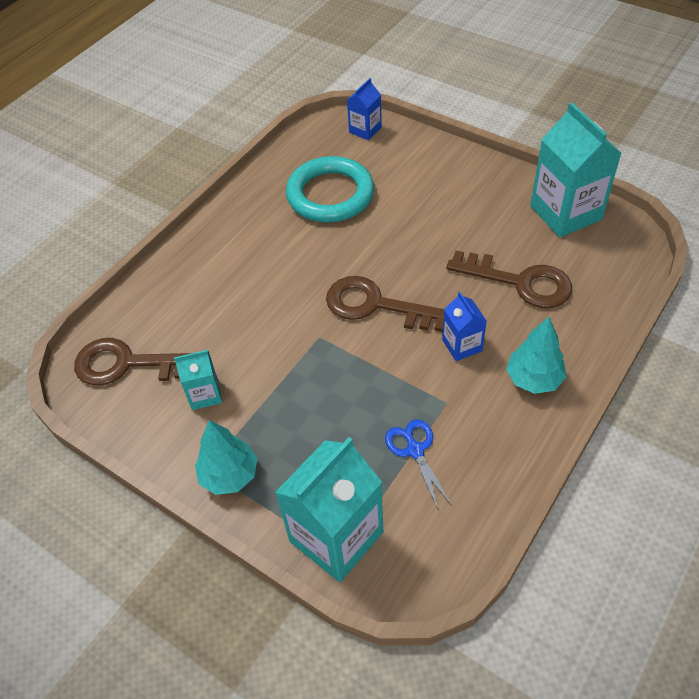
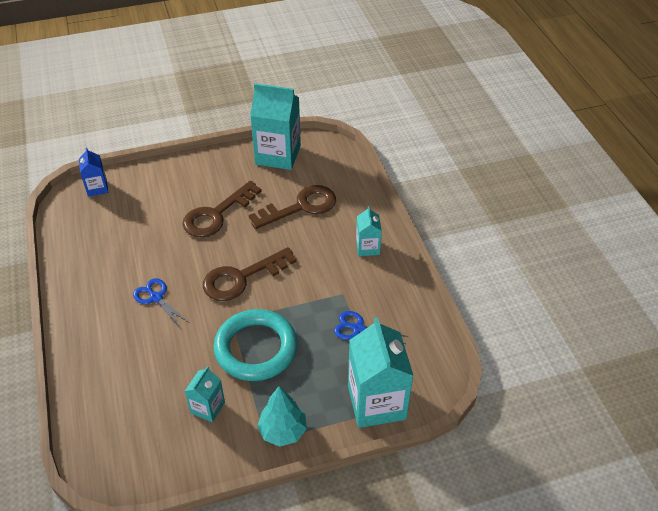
camera: 55 degrees left, 5 degrees down
brown key [74,338,191,386] -> brown key moved to [183,181,262,238]
turquoise ring [286,156,374,223] -> turquoise ring moved to [214,309,298,381]
blue carton [442,292,487,361] -> none
turquoise tree [506,317,566,394] -> turquoise carton [356,206,382,256]
none -> blue scissors [133,278,189,328]

